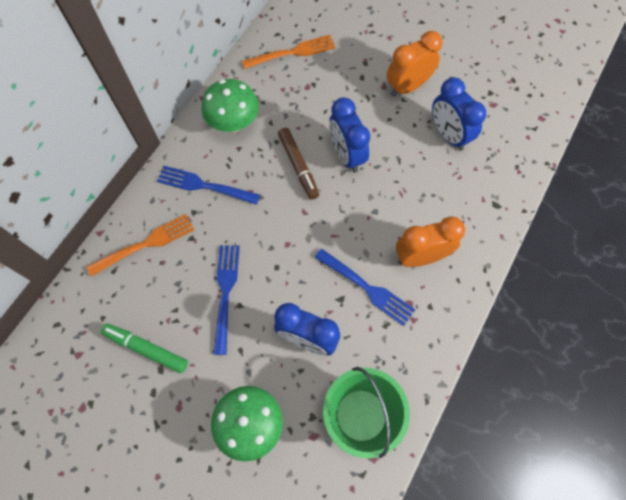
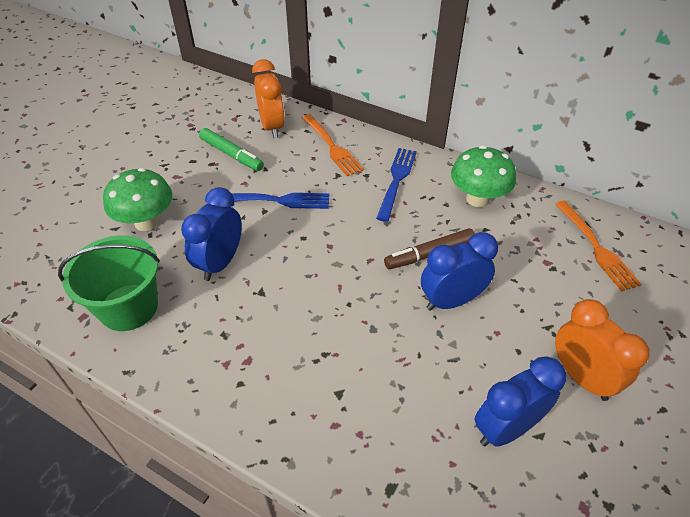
camera: 90 degrees right, 20 degrees down
green marker [101,324,188,373] -> green marker turned 105 degrees clockwise [199,128,264,171]
blue fork [314,249,415,326] -> none
orange clock [396,216,465,267] -> orange clock moved to [252,59,285,138]

